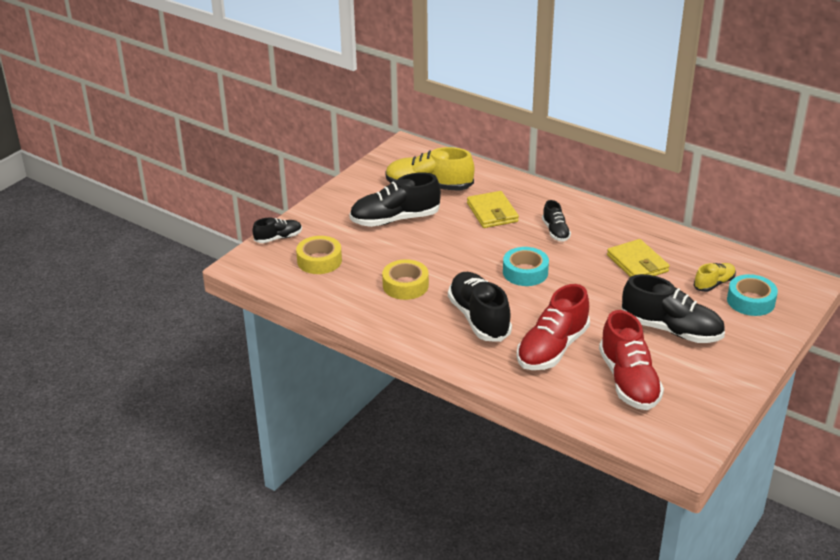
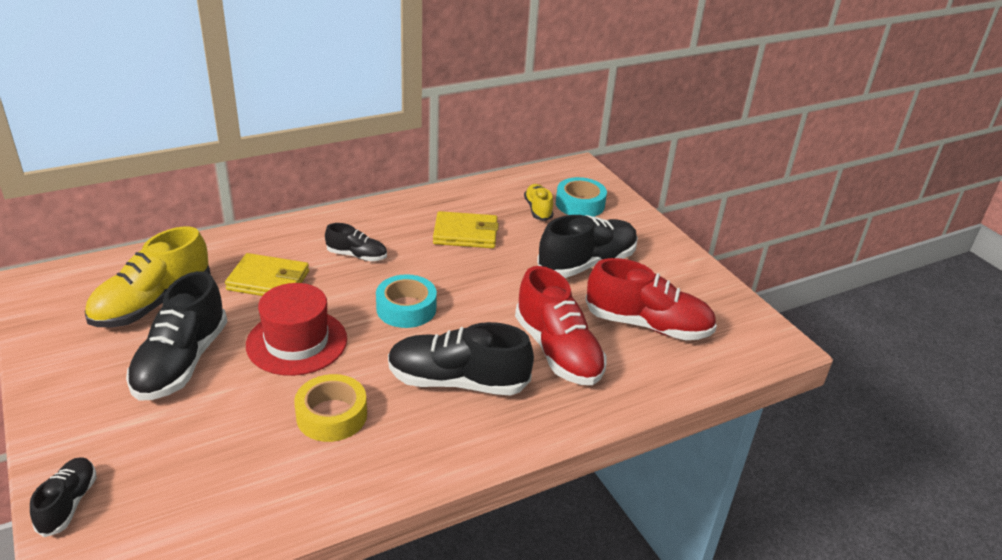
camera: 65 degrees left, 0 degrees up
yellow tape [296,236,342,274] -> none
none -> red hat [246,283,347,376]

